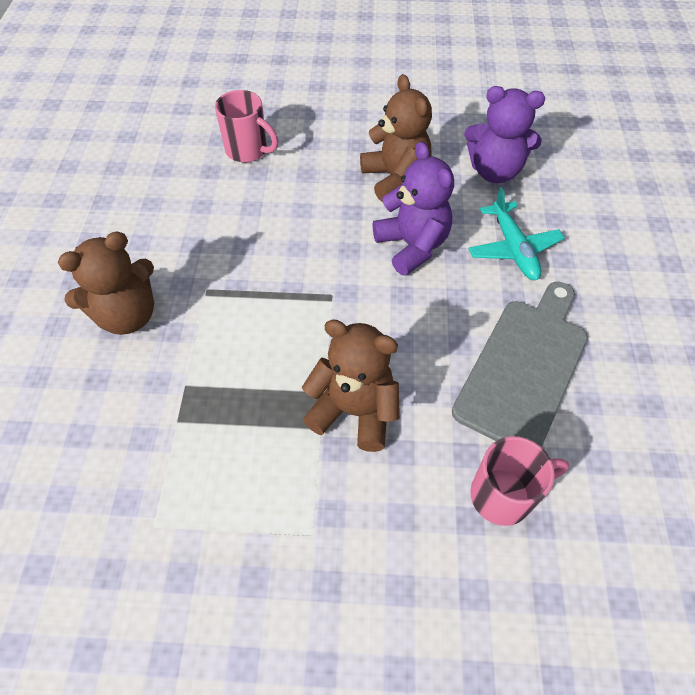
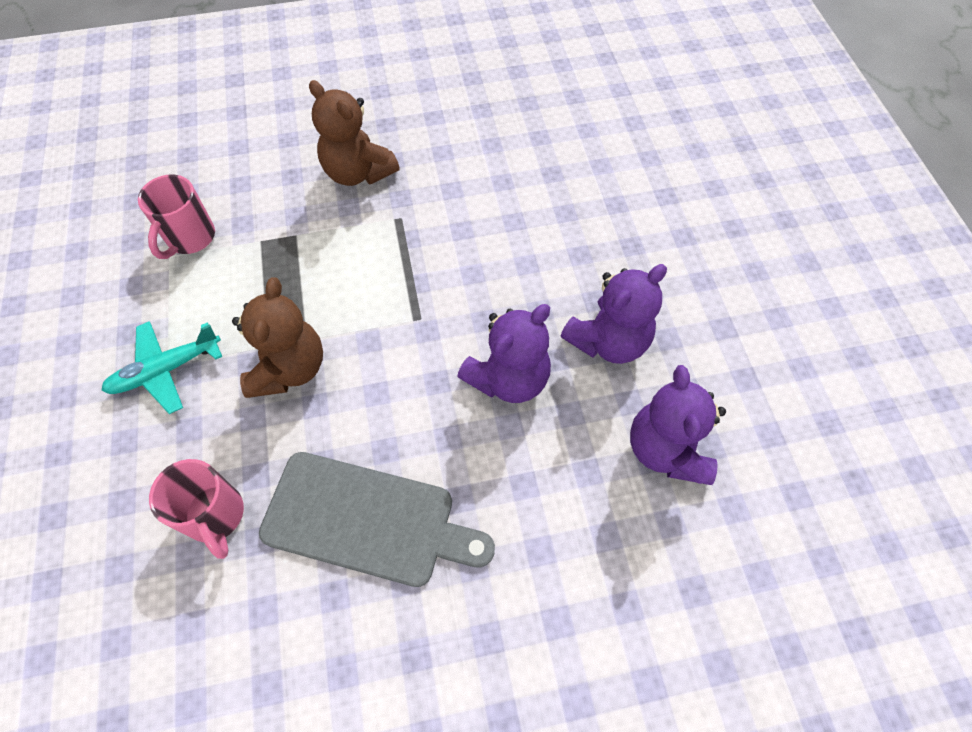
camera: 75 degrees right, 5 degrees up
pink mug [215,90,278,162] -> pink mug moved to [138,174,215,259]
brown teddy bear [360,74,432,202] -> purple teddy bear [561,264,667,364]
turquoise plane [468,187,564,280] -> turquoise plane moved to [101,321,222,414]

